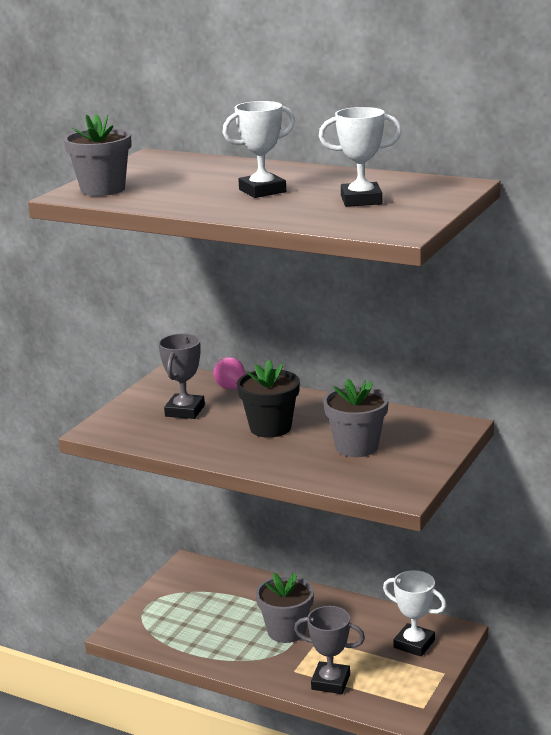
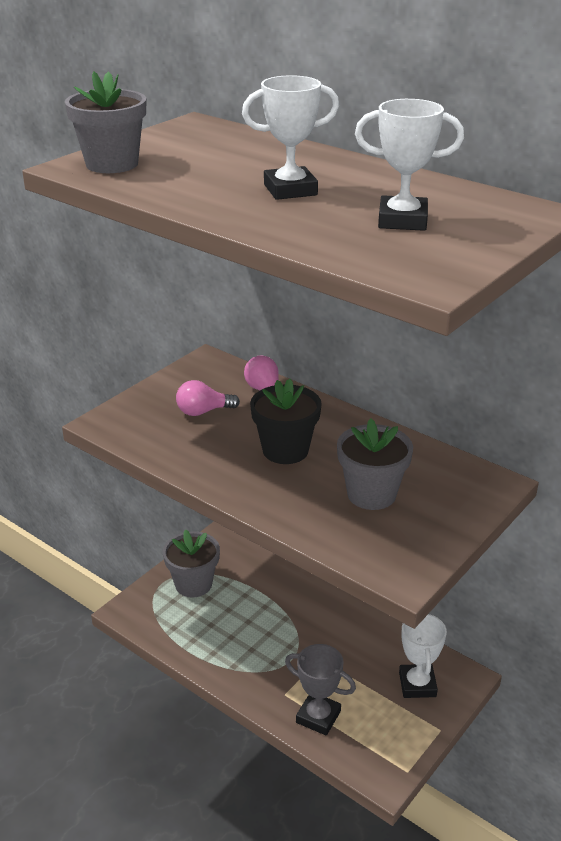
camera: 10 degrees right, 10 degrees up
grey trophy [158,334,205,419] -> pink light bulb [176,380,240,416]
grey flower pot [256,573,314,643] -> grey flower pot moved to [163,529,220,597]
white trophy [383,570,446,657] -> white trophy turned 45 degrees clockwise [399,614,447,698]

